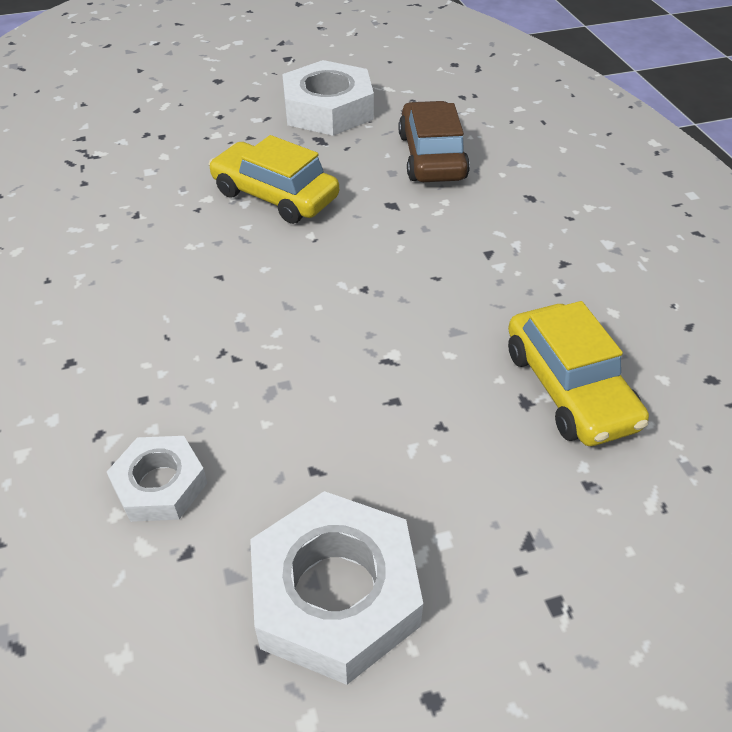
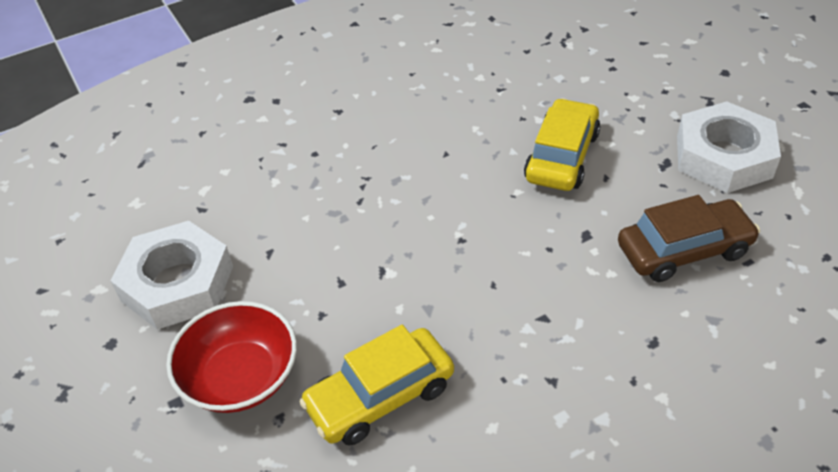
camera: 80 degrees right, 0 degrees up
white nut [107,436,207,522] -> none
none -> red bowl [166,301,297,413]

